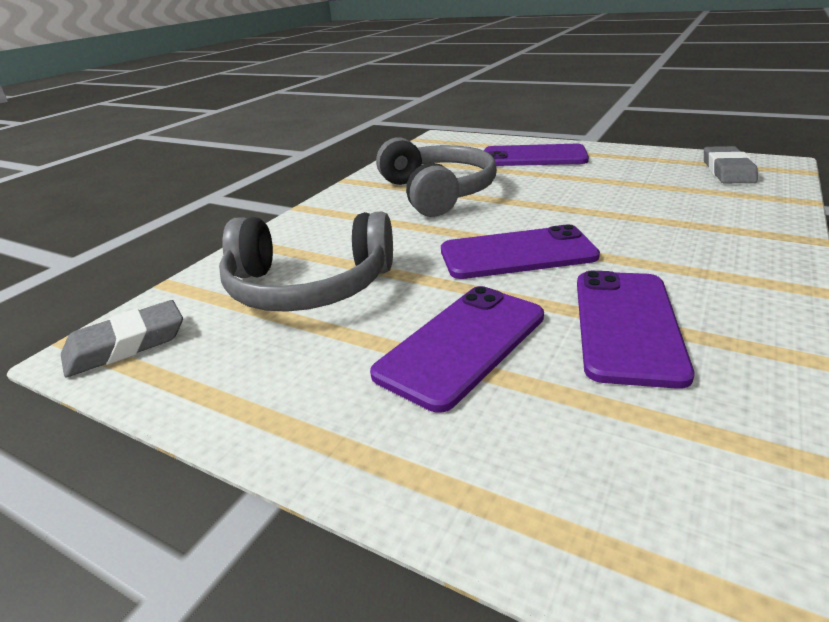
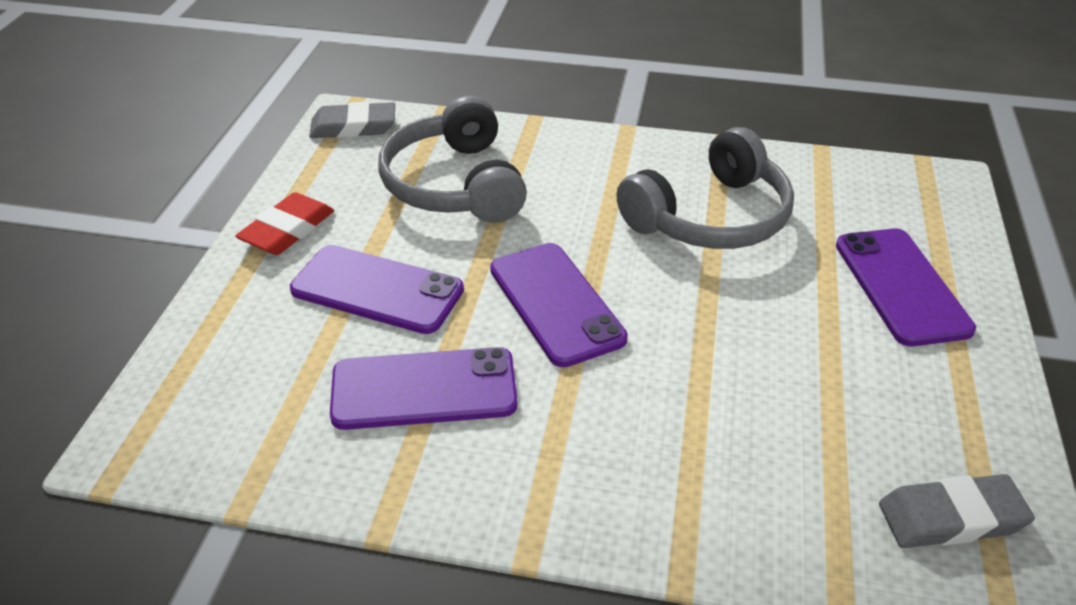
camera: 70 degrees right, 10 degrees up
grey eraser [61,300,183,377] -> grey eraser turned 45 degrees counterclockwise [309,102,395,138]
none -> red eraser [235,192,334,255]

